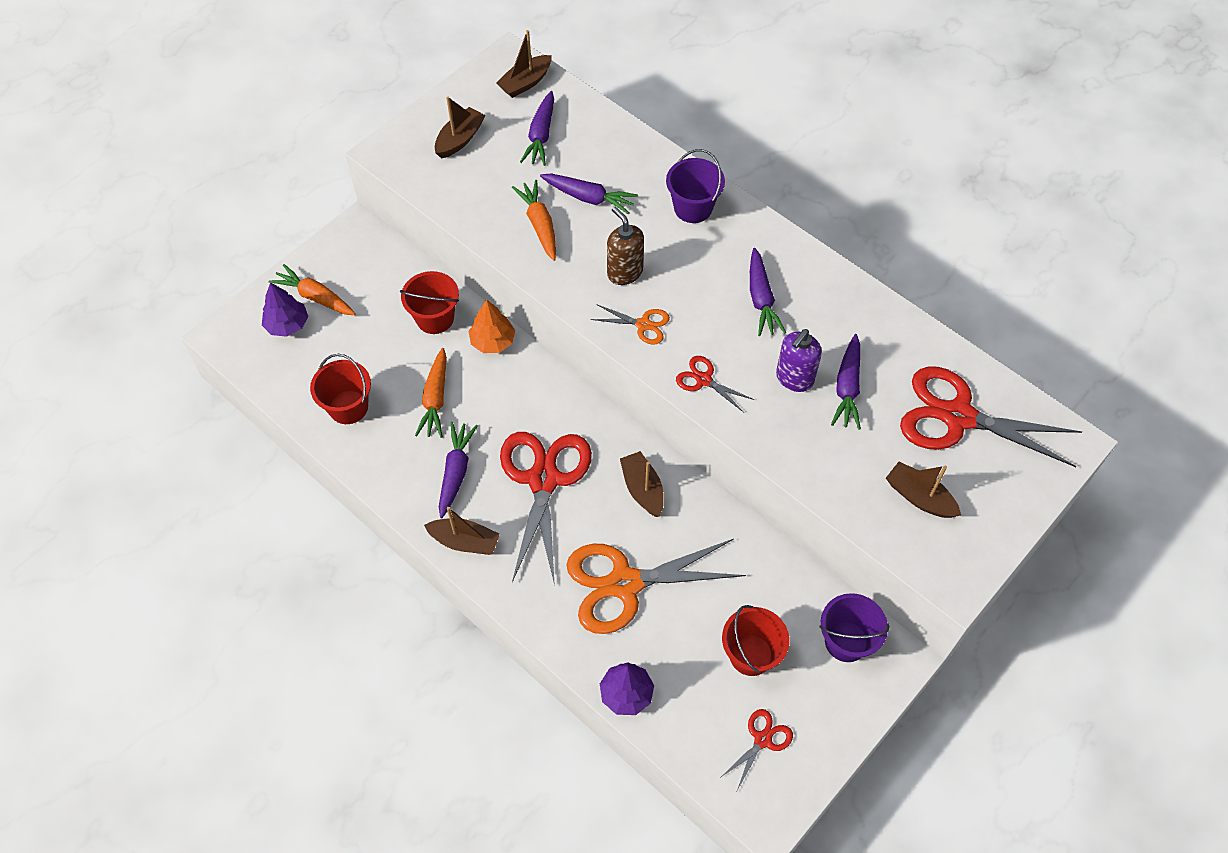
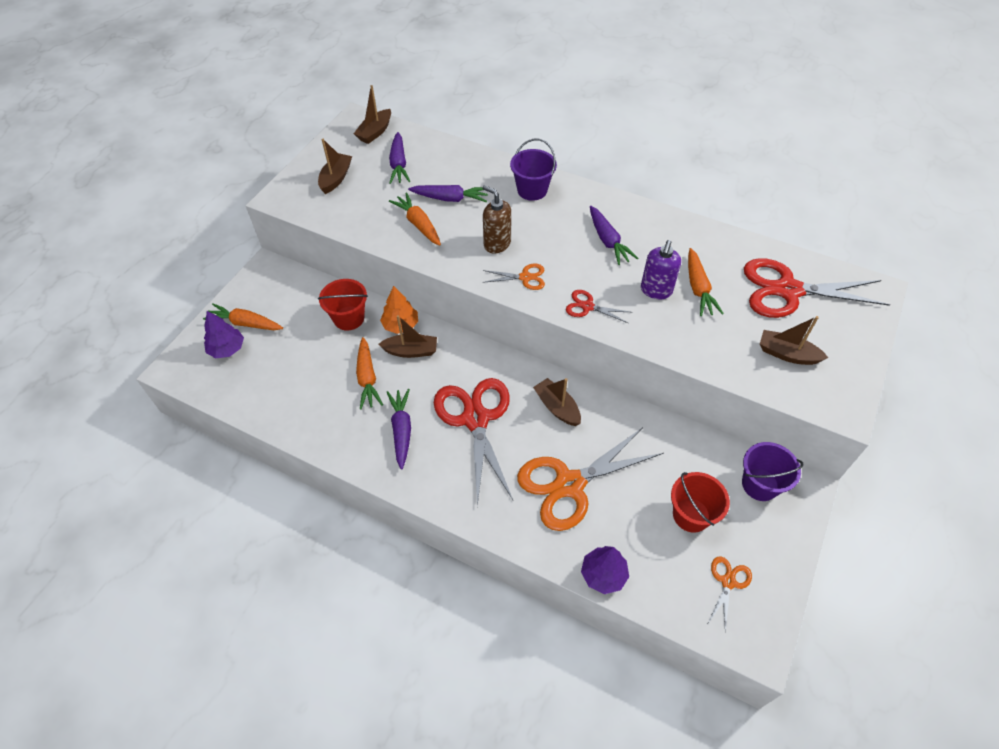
camera: 15 degrees left, 5 degrees down
red bucket [310,354,371,424] -> none
brown boat [424,507,500,555] -> brown boat moved to [378,315,437,358]
red scissors [720,709,793,790] -> orange scissors [708,556,752,632]
purple carrot [831,334,861,430] -> orange carrot [688,248,724,316]

